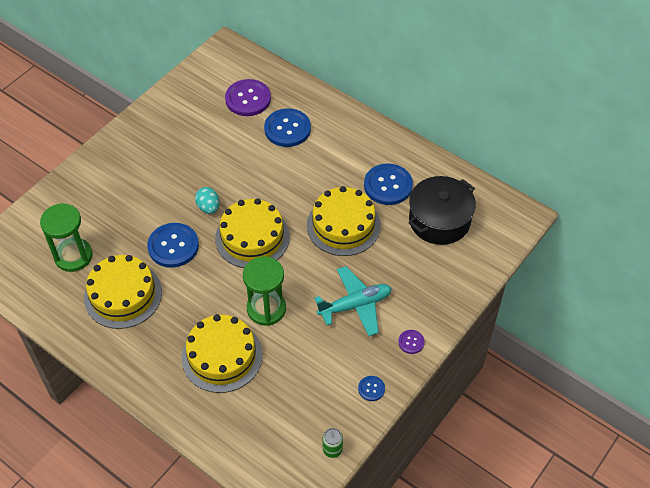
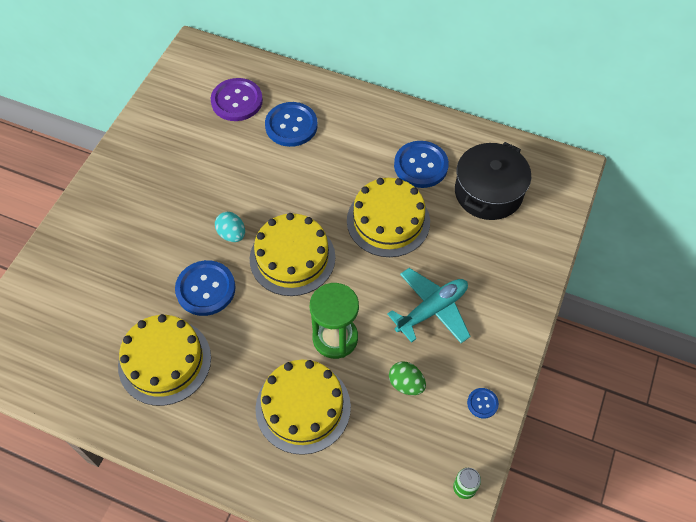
camera: 15 degrees left, 5 degrees up
green hourglass [40,203,92,272] -> none
purple button [398,330,425,354] -> none
none -> green egg [389,361,426,395]

